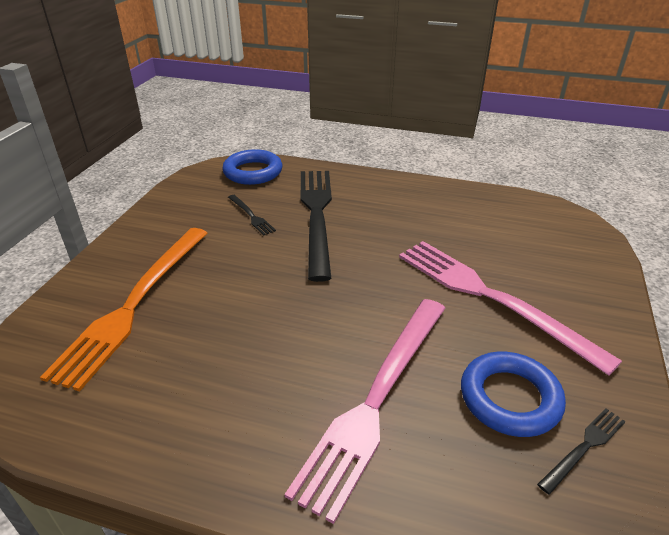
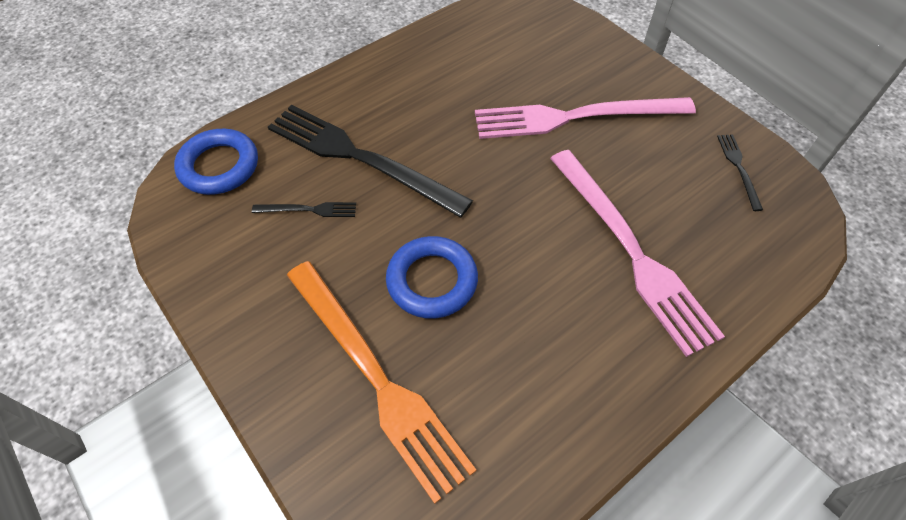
camera: 55 degrees left, 20 degrees up
blue ring [461,352,566,437] -> blue ring moved to [386,236,478,319]

